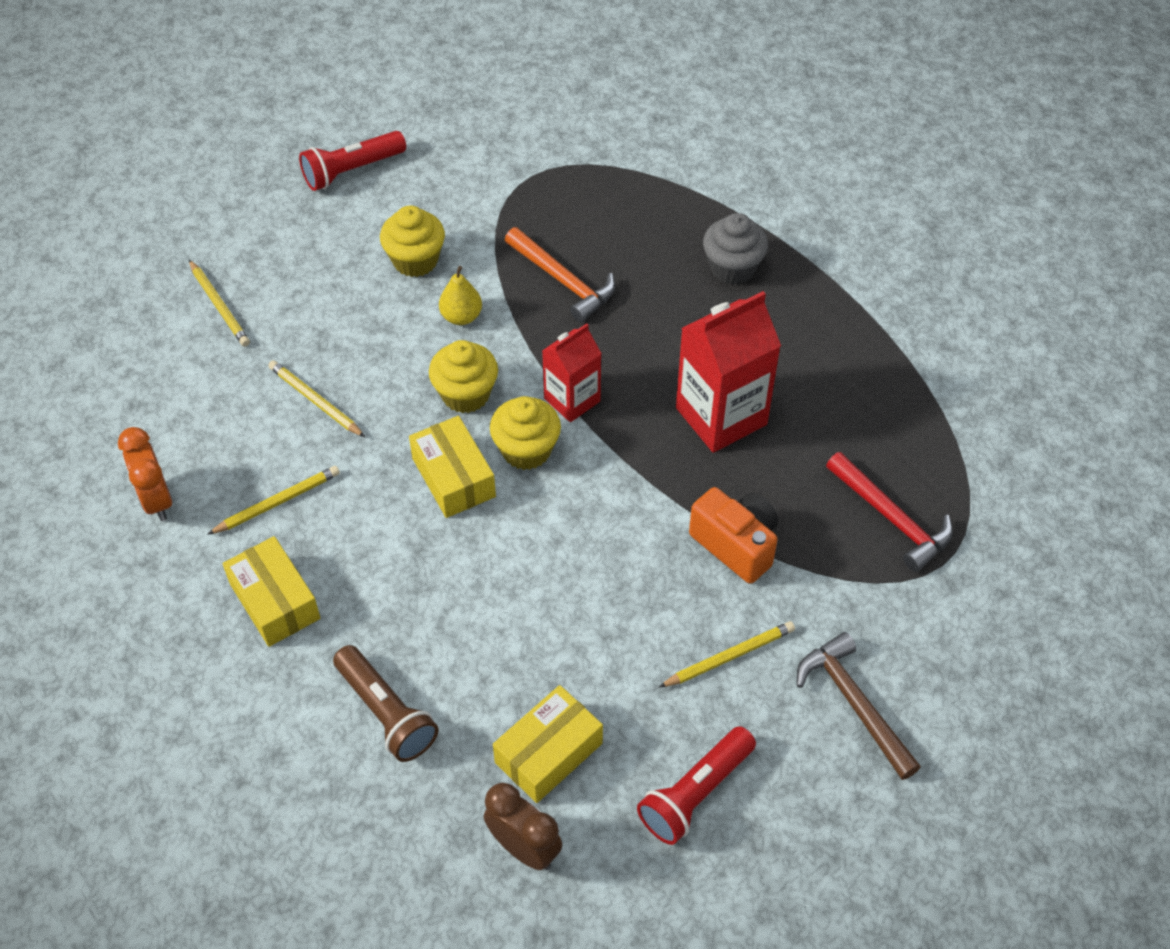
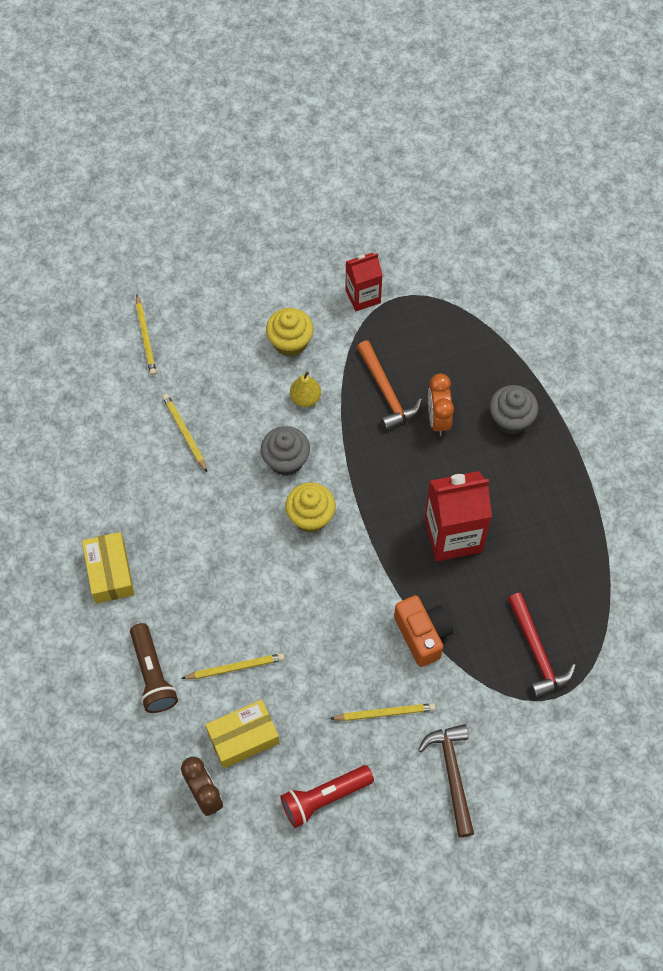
camera: 20 degrees right, 10 degrees up
orange clock [118,427,172,521] -> orange clock moved to [428,373,454,436]
yellow pencil [207,466,340,535] -> yellow pencil moved to [181,653,285,679]
red flashlight [299,131,406,191] -> none
yellow box [409,416,496,518] -> none
yellow cupcake [429,340,498,413] -> grey cupcake [261,426,310,476]
red carton [542,324,602,422] -> red carton moved to [345,253,383,311]

